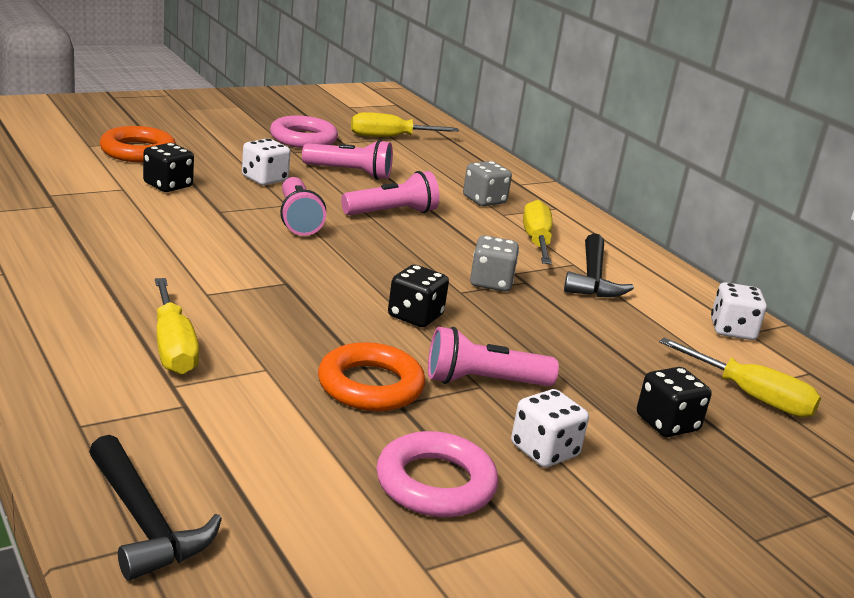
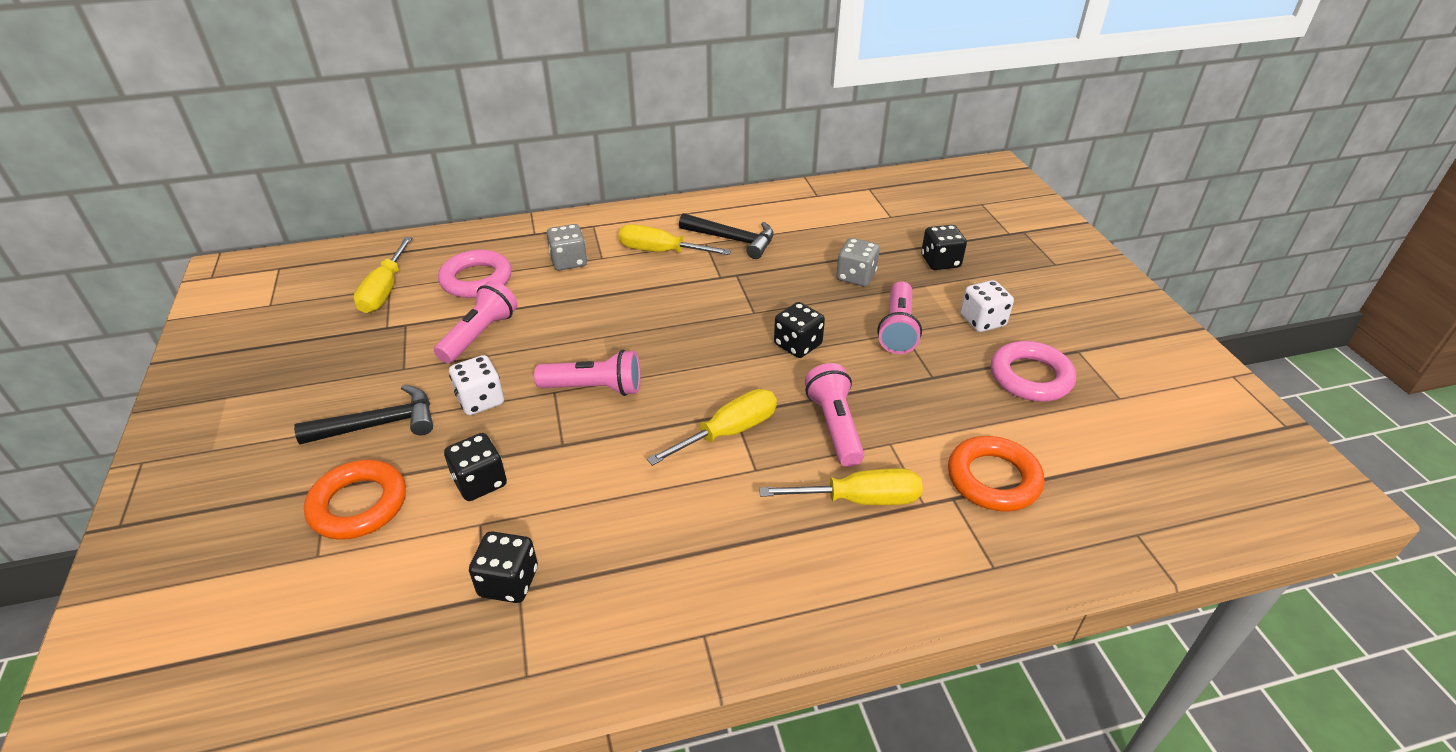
camera: 70 degrees left, 15 degrees up
black hammer [89,435,222,581] -> black hammer moved to [294,384,433,445]
pink ring [270,116,338,148] -> pink ring moved to [438,250,512,298]
orange ring [318,342,425,411] -> orange ring moved to [948,436,1044,511]
pink flashlight [341,171,440,215] -> pink flashlight moved to [805,363,864,467]
grey dice [470,236,519,292] -> grey dice moved to [836,238,880,287]
yellow screwdriver [659,338,821,417] -> yellow screwdriver moved to [647,389,777,466]
white dice [711,282,767,340] -> none
none -> black dice [469,531,538,603]

